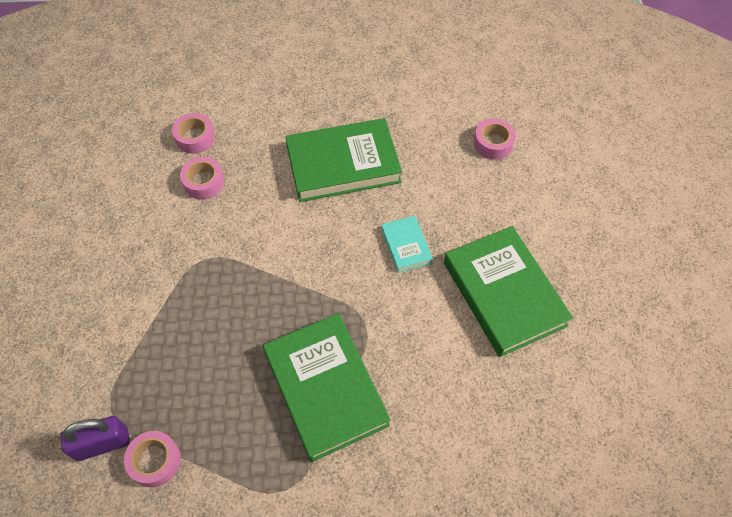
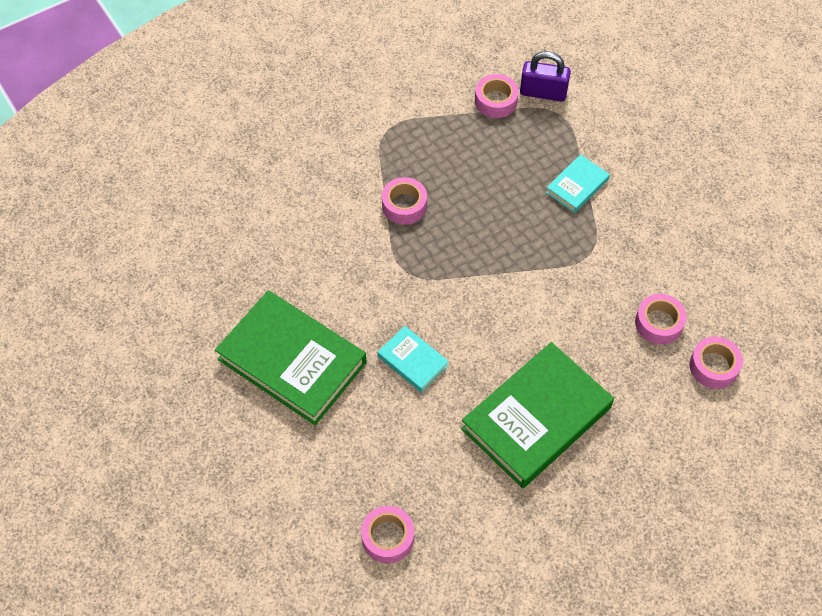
camera: 150 degrees right, 0 degrees up
purple padlock [60,416,130,461] -> purple padlock turned 60 degrees clockwise [520,51,571,101]
green book [263,313,391,462] -> pink tape [382,177,427,225]
none -> turquoise book [546,154,610,213]

